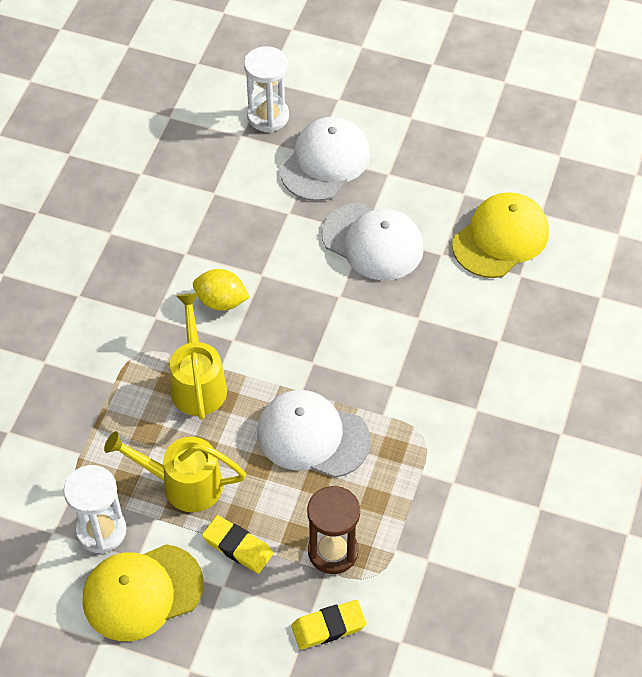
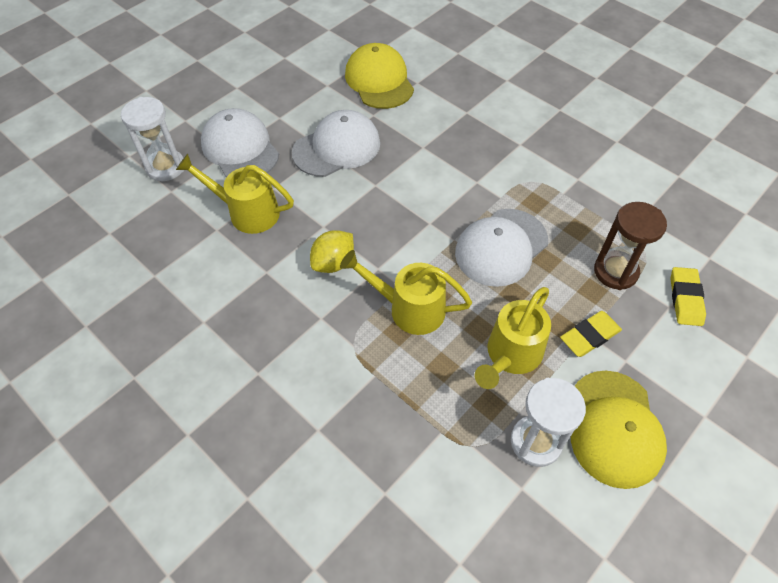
camera: 65 degrees left, 0 degrees up
none -> yellow watering can [176,154,294,234]

